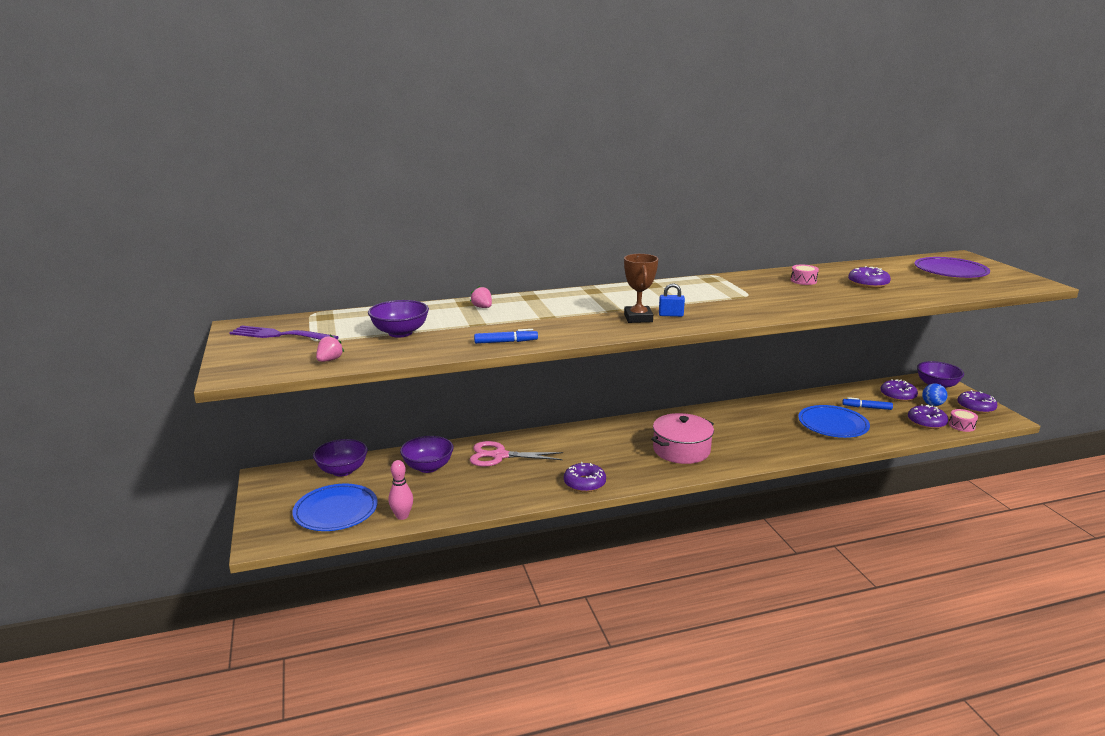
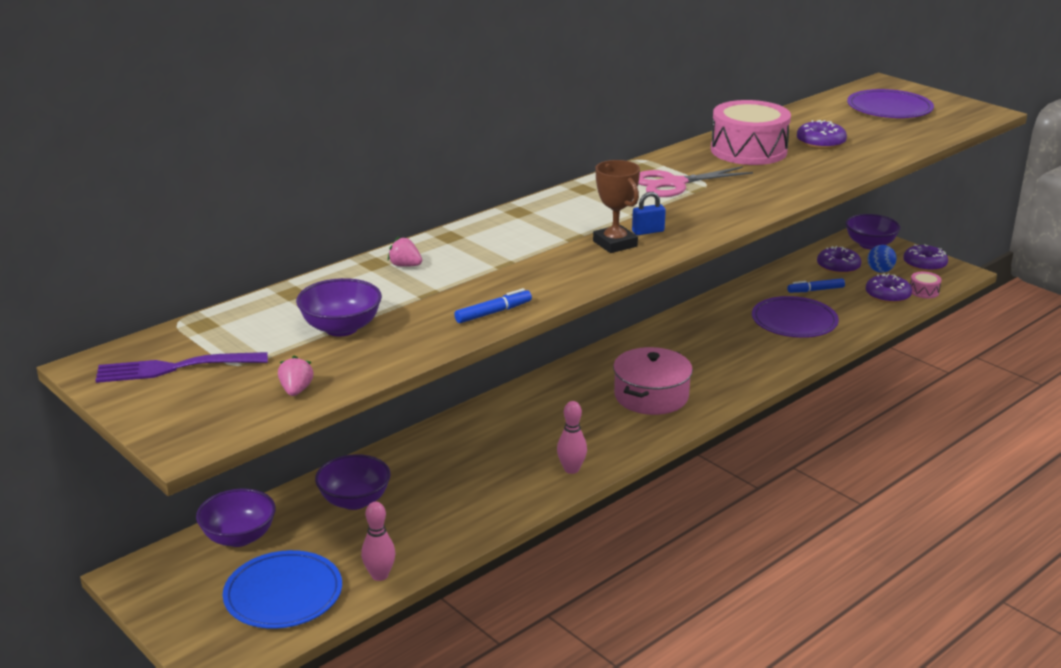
camera: 25 degrees left, 5 degrees up
pink scissors [470,441,563,467] -> pink scissors moved to [638,166,753,197]
purple donut [564,462,606,492] -> pink bowling pin [557,401,587,474]
pink drum [791,264,819,285] -> pink drum [711,100,791,165], size x2.34
blue plate [798,405,870,438] -> purple plate [752,296,839,338]

